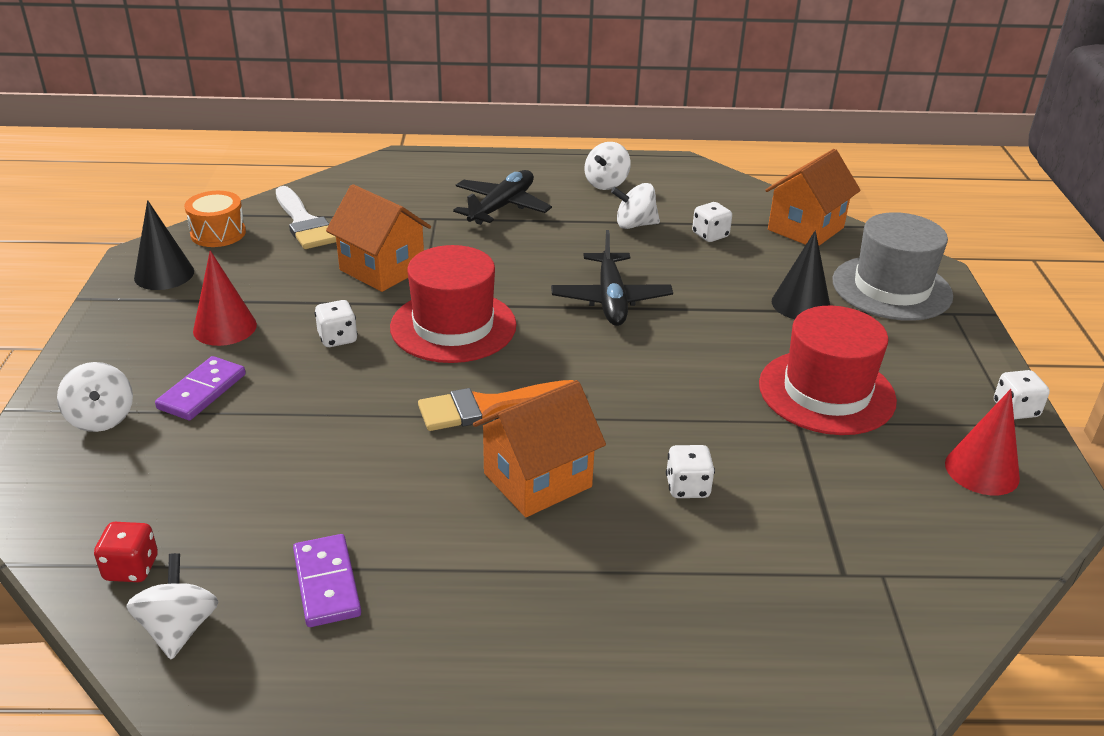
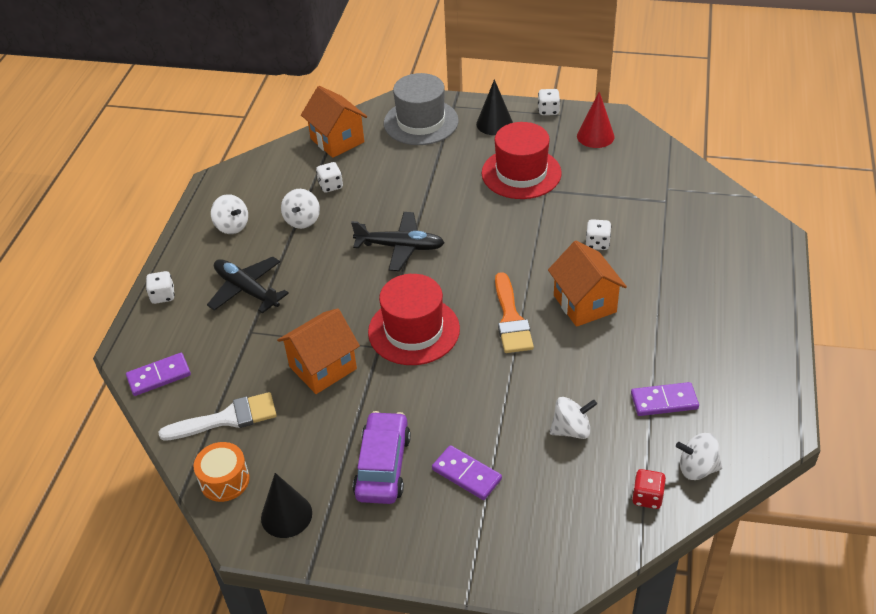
camera: 75 degrees left, 10 degrees up
white spinning top [57,362,133,432] -> white spinning top moved to [550,397,597,439]
red cone [193,250,257,346] -> purple car [353,411,411,504]
white dice [314,300,358,347] -> white dice moved to [146,271,175,304]
black cone [772,230,830,319] -> black cone moved to [476,79,513,135]
none -> purple domino [126,353,191,396]

